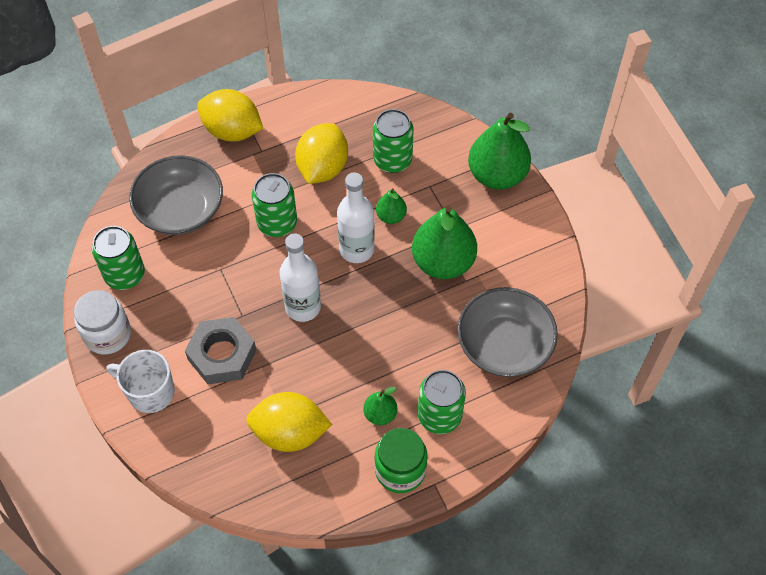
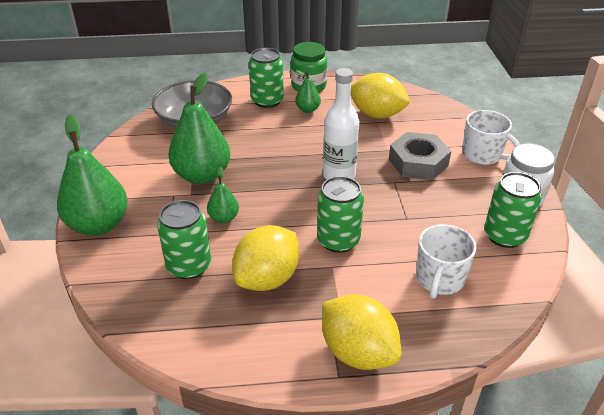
camera: 160 degrees left, 20 degrees down
grey bowl [129,155,223,235] -> white mug [416,224,477,299]
white bottle [337,172,375,263] -> none

